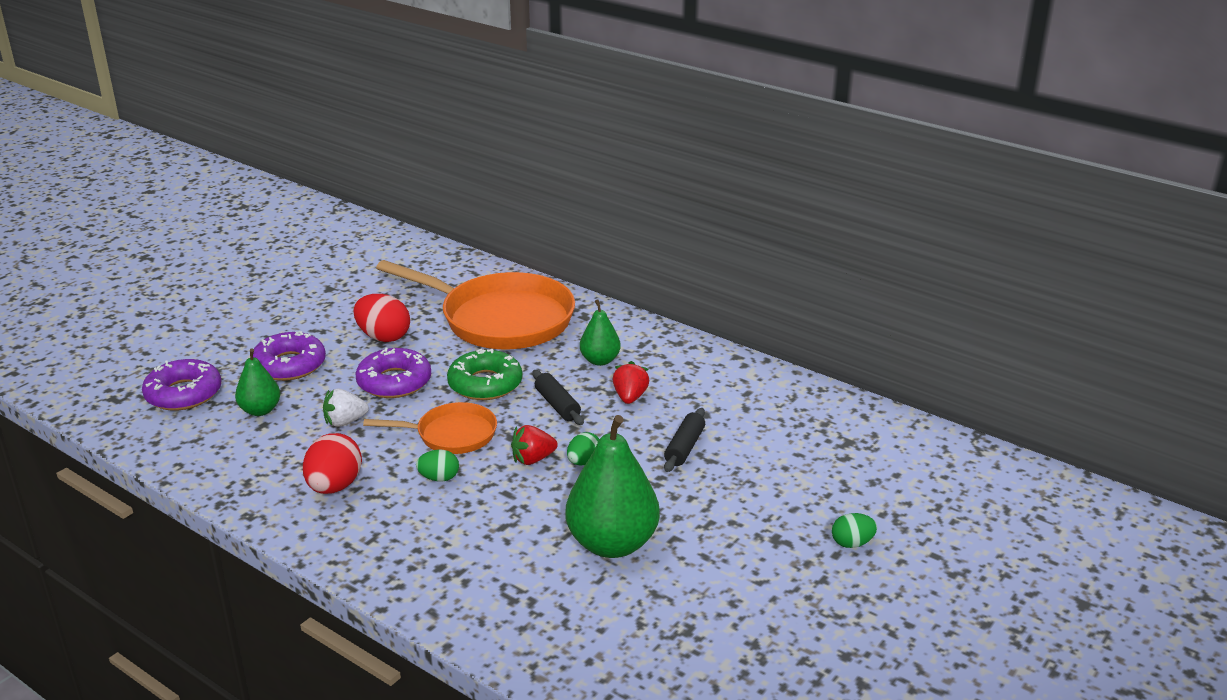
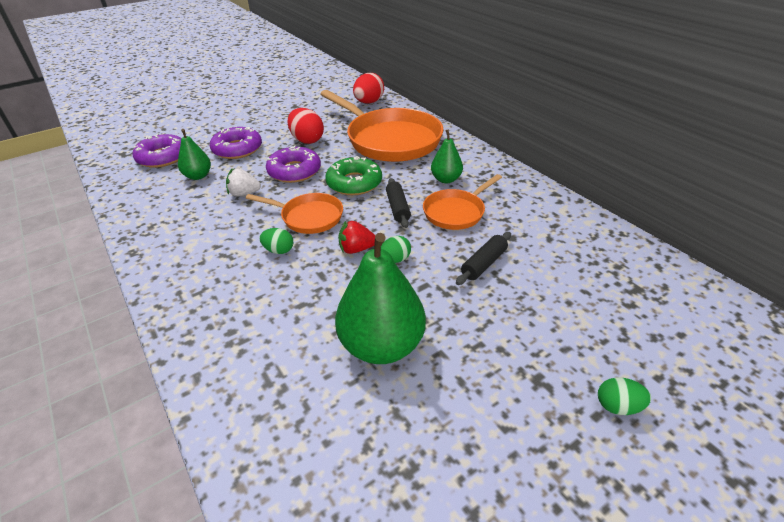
camera: 20 degrees right, 10 degrees up
red egg [303,433,362,494] -> red egg moved to [353,73,384,104]
red strawberry [612,361,649,404] -> orange pan [423,174,502,230]

